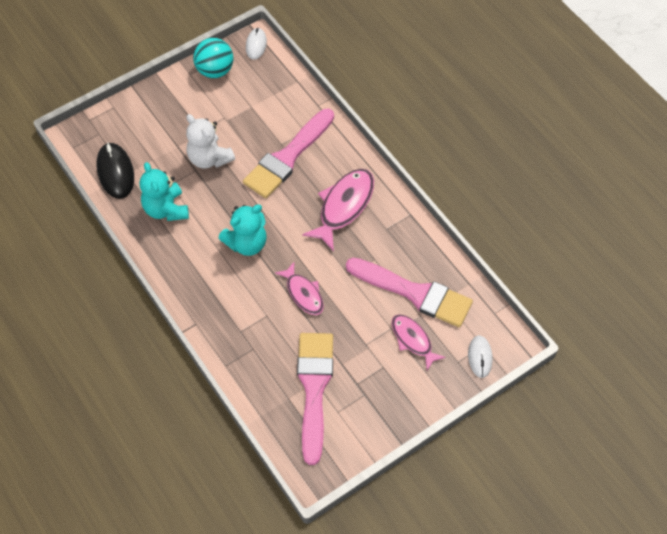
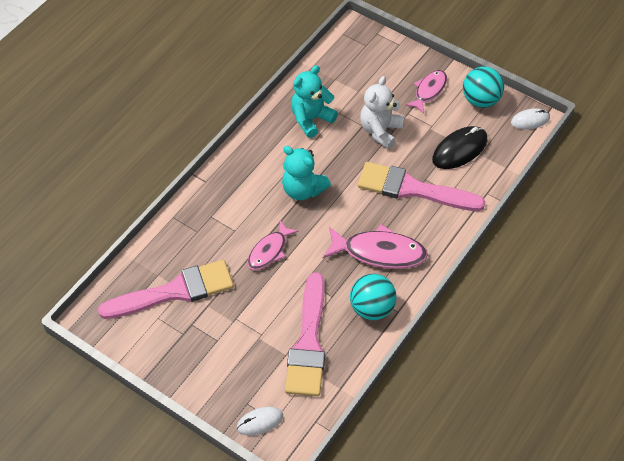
camera: 70 degrees right, 5 degrees down
black mouse [97,142,134,199] -> black mouse moved to [432,126,488,169]
pink fish [391,314,446,370] -> pink fish moved to [405,70,447,114]
none -> turquoise ball [350,274,397,320]

